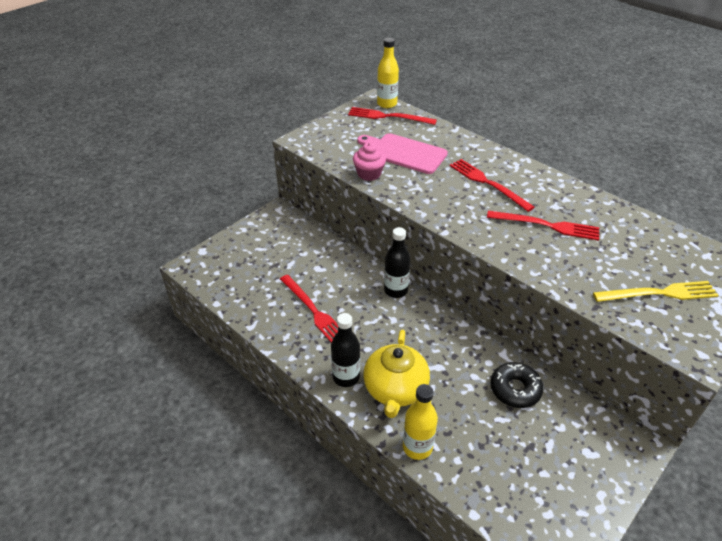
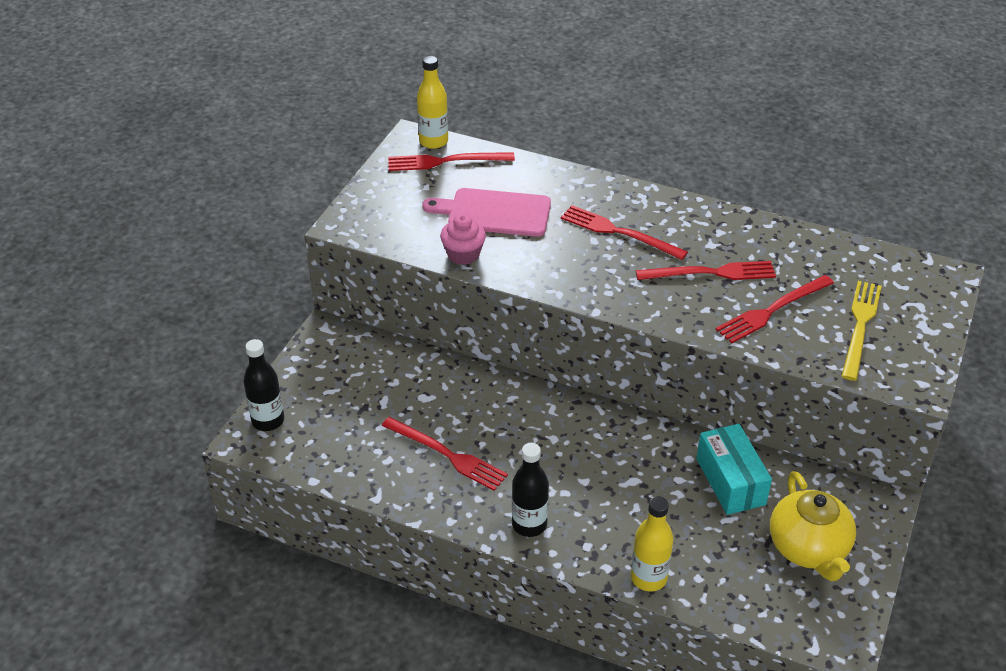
camera: 20 degrees left, 0 degrees up
yellow teapot [363,330,430,418] -> yellow teapot moved to [770,471,856,581]
black bottle [384,227,411,298] -> black bottle moved to [243,339,284,431]
black donut [491,362,543,408] -> turquoise box [696,424,772,515]
yellow fork [593,281,719,302] -> yellow fork turned 45 degrees counterclockwise [842,281,882,381]
none -> red fork [715,275,834,343]

